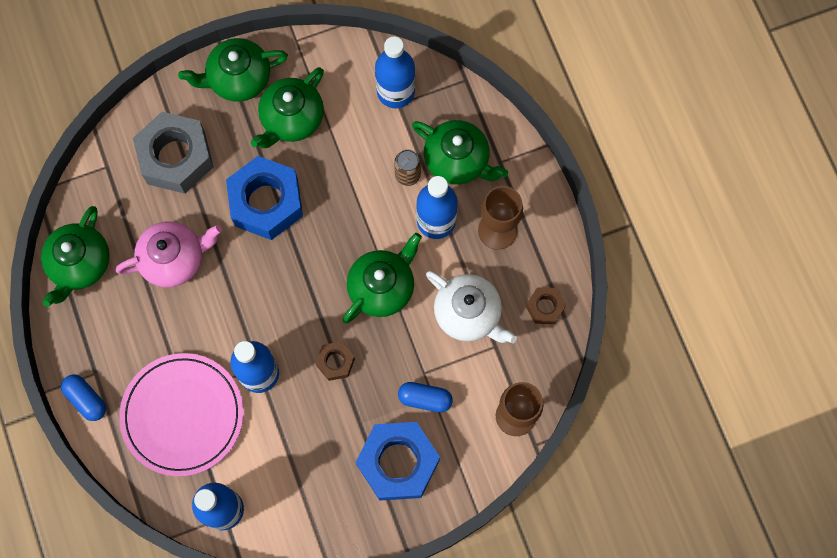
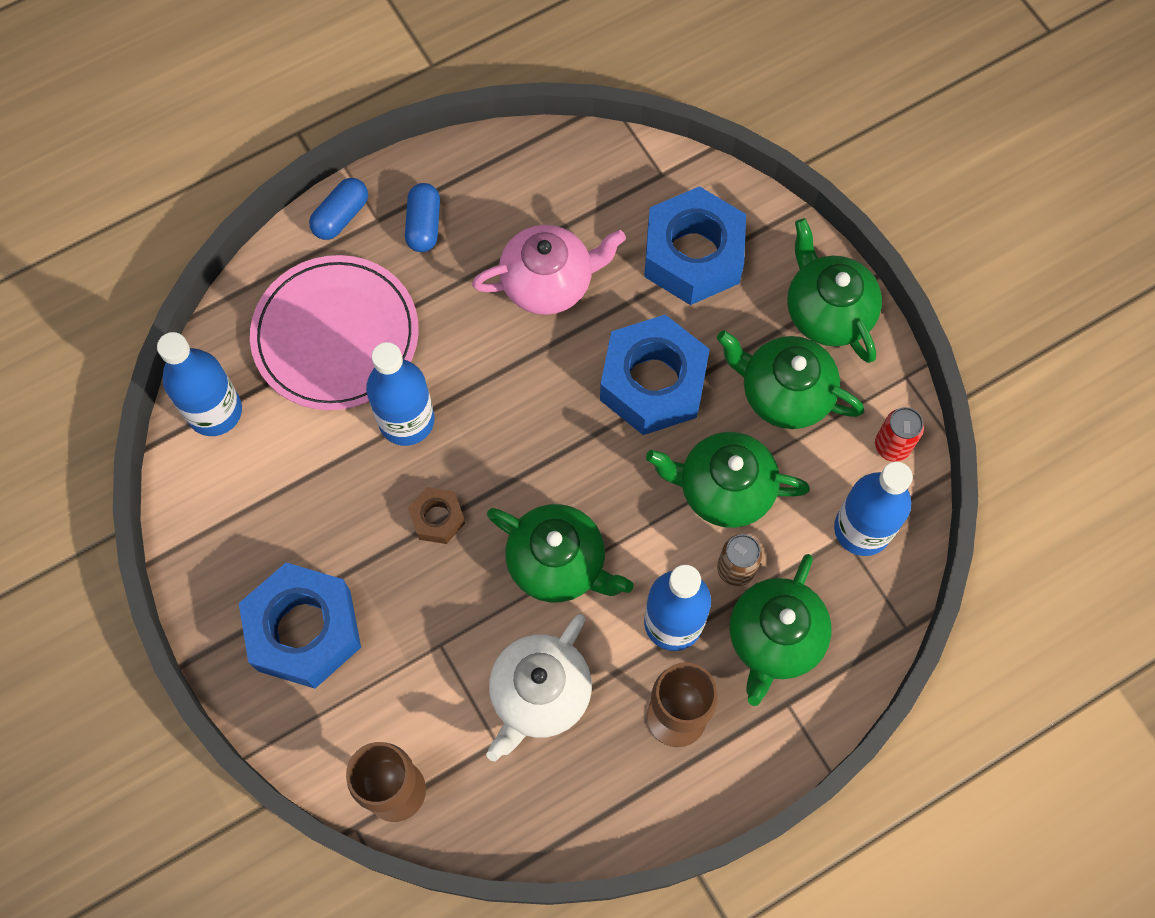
camera: 80 degrees right, 5 degrees down
green teapot [41,206,109,307] -> green teapot moved to [646,432,810,528]
pink teapot [115,221,222,287] -> pink teapot turned 75 degrees counterclockwise [472,225,626,315]
grey nut [133,112,214,194] -> blue nut [644,186,746,305]
blue capsule [398,382,453,412] -> blue capsule moved to [405,183,440,252]
brown nut [526,287,566,324] -> none
none -> red can [875,407,924,462]

